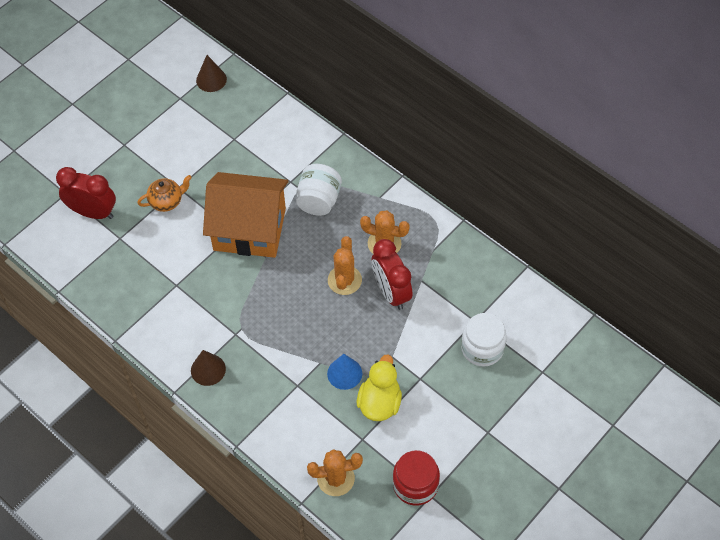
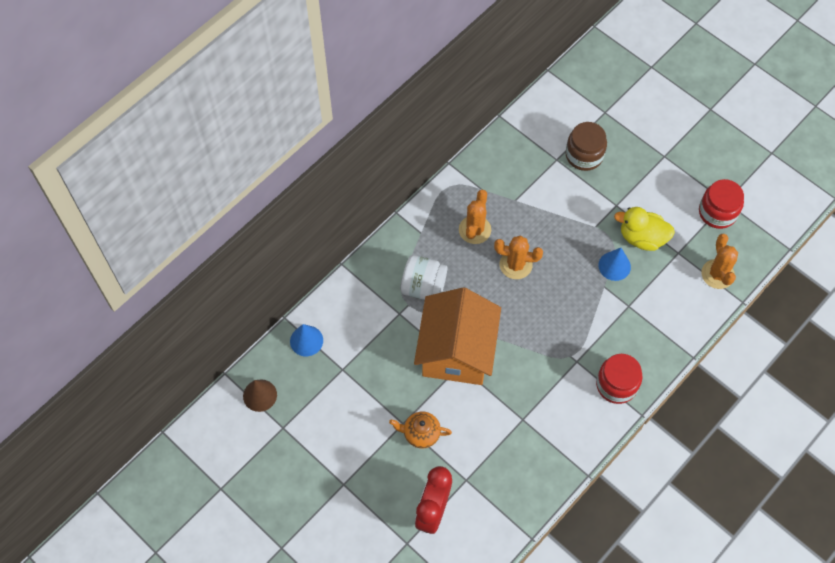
camera: 90 degrees left, 5 degrees up
orange teapot [137,175,192,212] -> orange teapot turned 60 degrees counterclockwise [389,412,452,448]
brown cone [191,350,226,386] -> red jar [596,354,642,404]
red clock [372,239,413,310] -> none
white jar [461,313,507,367] -> brown jar [566,122,607,171]
none -> blue cone [290,324,323,356]

